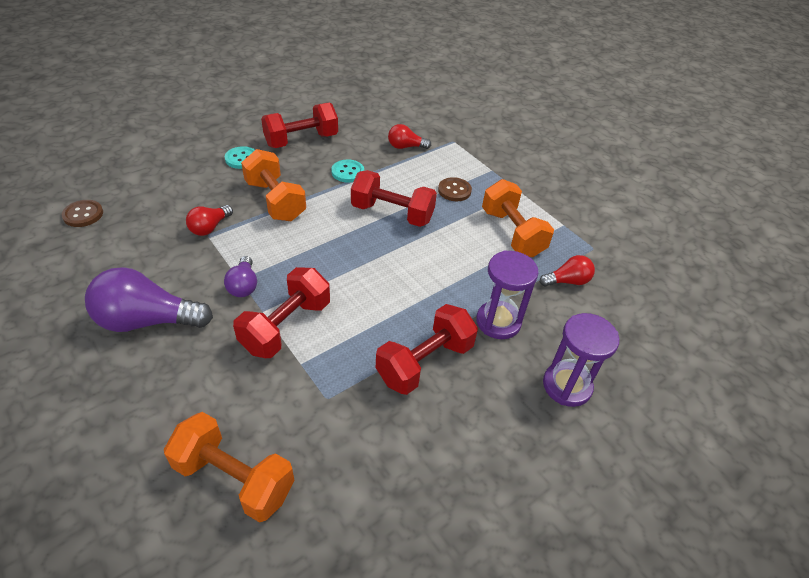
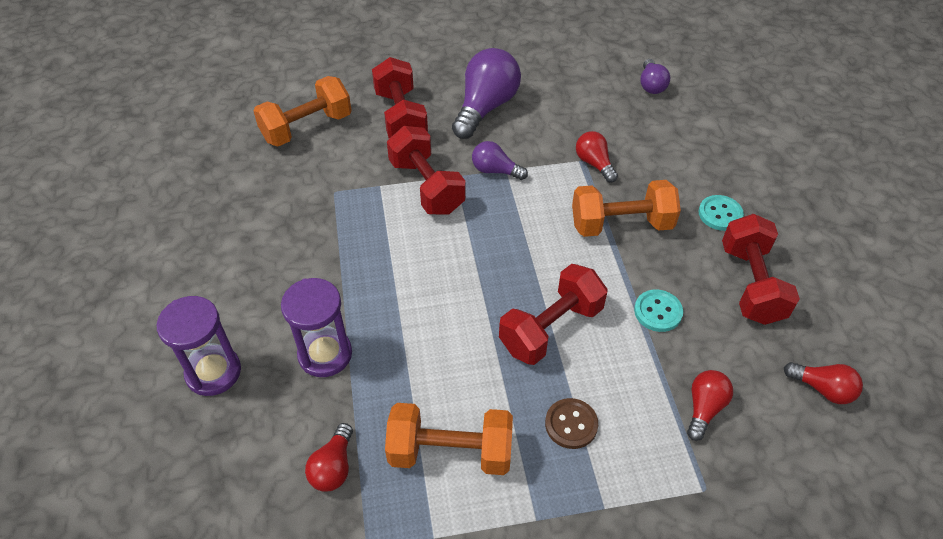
camera: 120 degrees right, 5 degrees up
brown button [62,200,103,227] -> purple light bulb [640,59,670,94]
red dumbbell [376,304,478,395] -> red dumbbell moved to [372,57,428,138]
none -> red light bulb [784,362,863,404]

